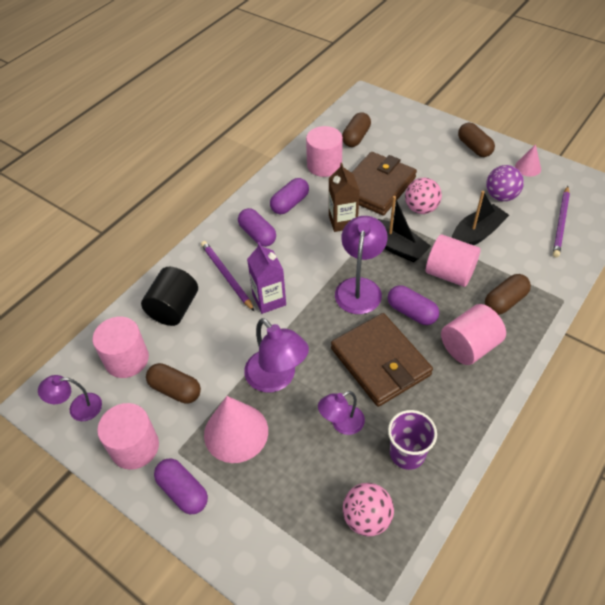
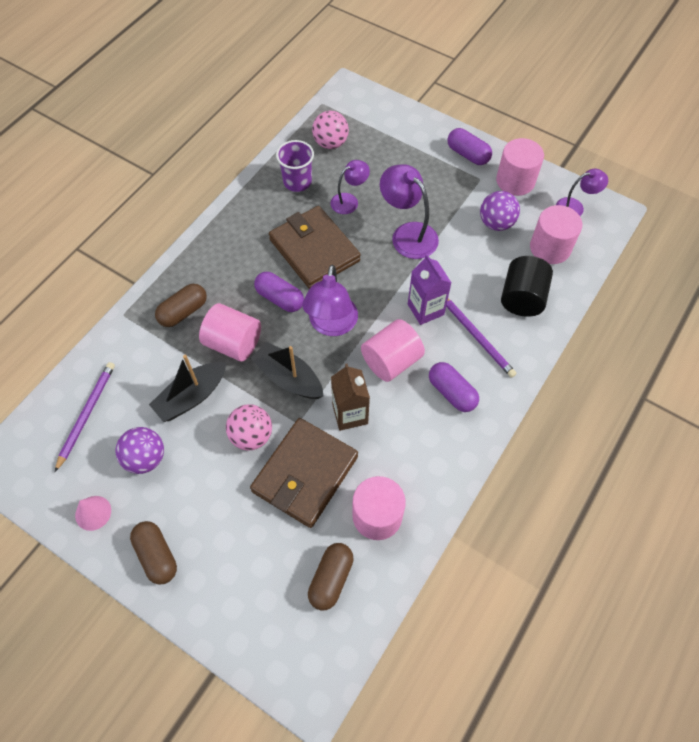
camera: 175 degrees right, 10 degrees up
brown capsule [146,363,201,404] -> purple ball [480,191,520,231]
pink cone [204,396,268,463] -> none
purple capsule [270,178,309,214] -> none
pink cylinder [441,304,506,365] -> pink cylinder moved to [361,319,425,382]

